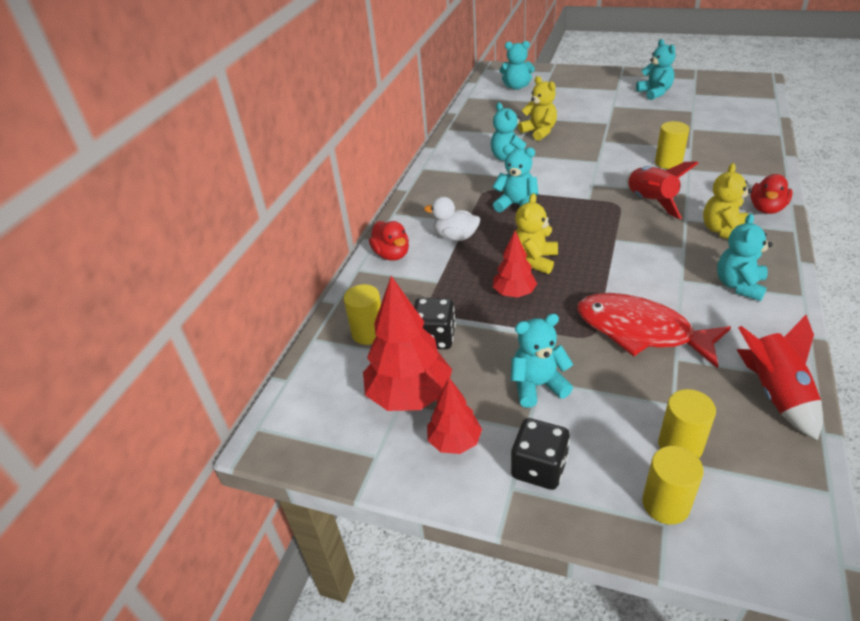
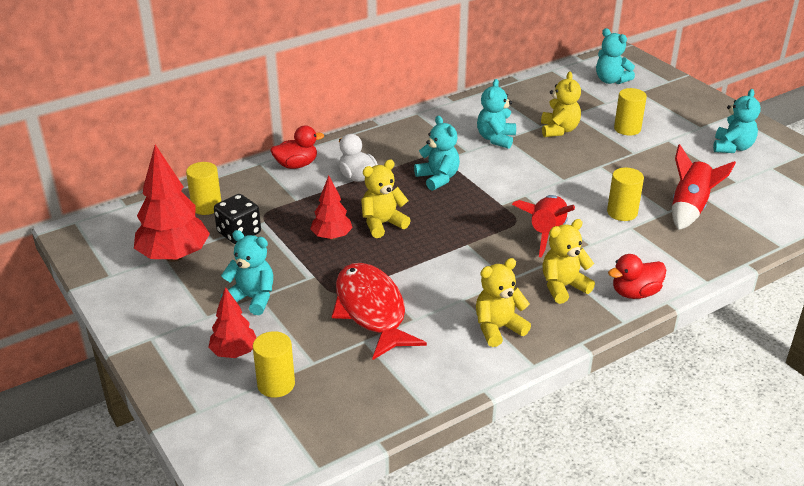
camera: 35 degrees right, 5 degrees down
red duck [369,221,409,261] -> red duck turned 120 degrees counterclockwise [270,125,324,169]
red tree [427,378,482,454] -> red tree moved to [208,287,257,358]
black dice [511,418,570,490] -> none
yellow cylinder [642,446,704,525] -> yellow cylinder moved to [614,88,647,136]
turquoise teddy bear [717,213,773,301] -> yellow teddy bear [476,258,531,347]
red rocket [736,315,823,440] -> red rocket moved to [672,144,736,230]

